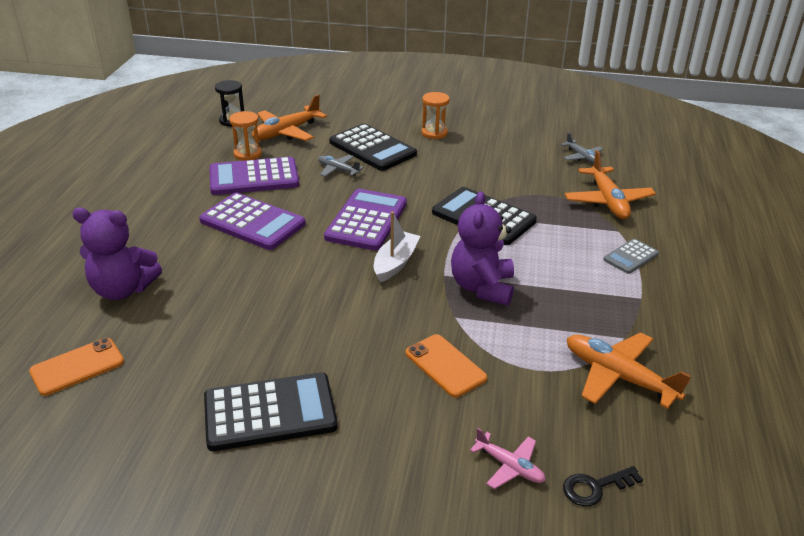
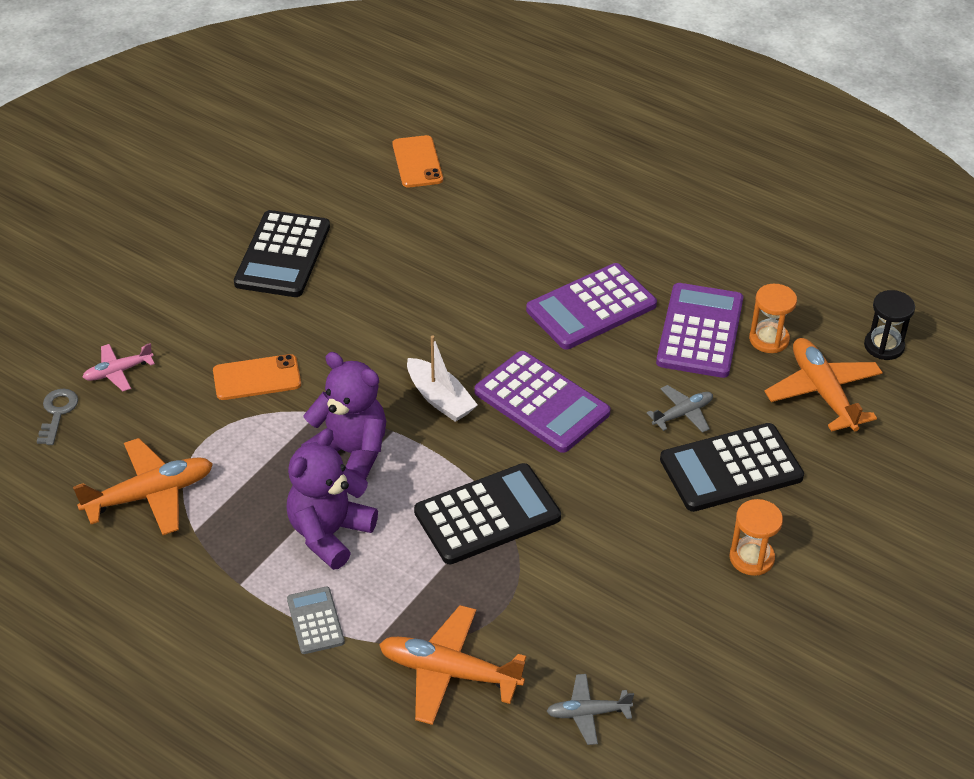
camera: 115 degrees right, 10 degrees up
purple teddy bear [72,208,162,300] -> purple teddy bear moved to [286,428,378,570]
black key [563,466,643,507] -> grey key [37,388,78,445]

